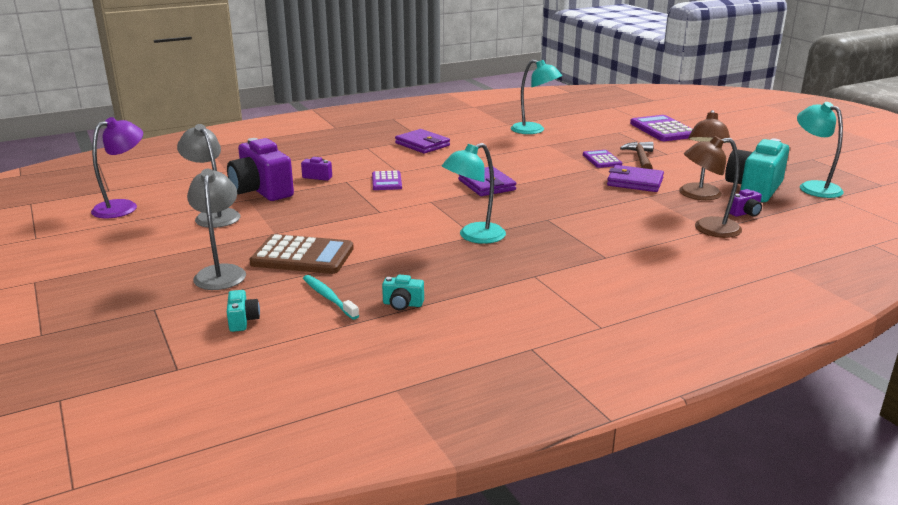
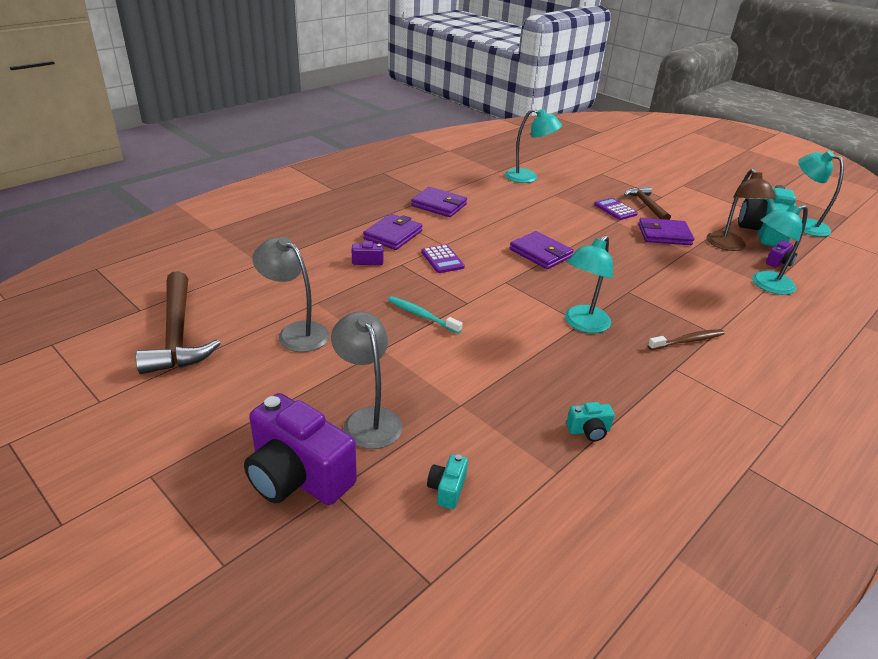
camera: 20 degrees left, 10 degrees up
purple lamp [91,117,143,218] -> brown hammer [136,271,221,374]
purple camera [227,138,294,201] -> purple camera moved to [244,393,357,505]
turquoise camera [227,290,260,332] -> turquoise camera turned 135 degrees counterclockwise [427,454,468,509]
brown calculator [249,234,354,274] -> none
turquoise toothbrush [303,275,359,320] -> turquoise toothbrush moved to [388,296,463,334]
purple calculator [630,115,693,141] -> none
brown lamp [684,136,742,238] -> turquoise lamp [752,204,808,295]
none -> purple wallet [363,214,423,250]
none -> brown toothbrush [648,329,725,350]

